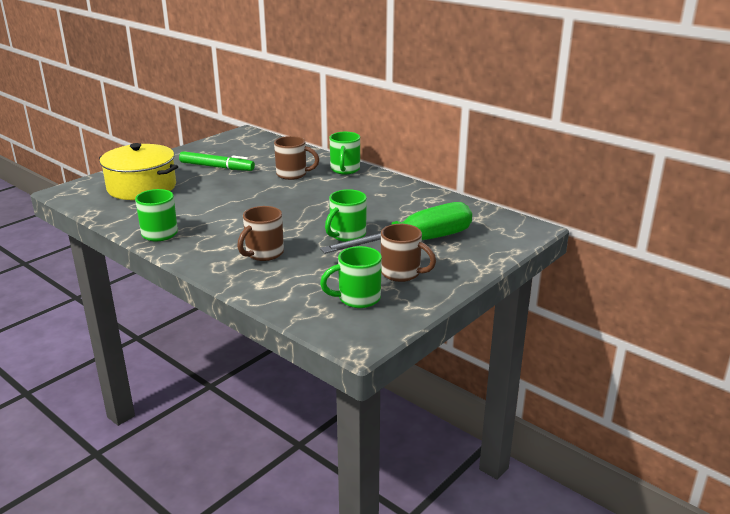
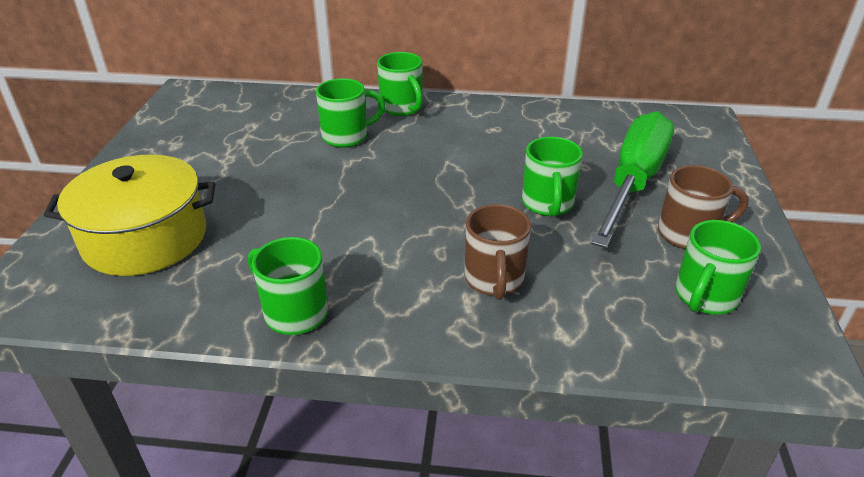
camera: 35 degrees left, 10 degrees up
green marker [179,151,255,171] -> none
brown mug [274,136,319,180] -> green mug [316,78,385,148]

